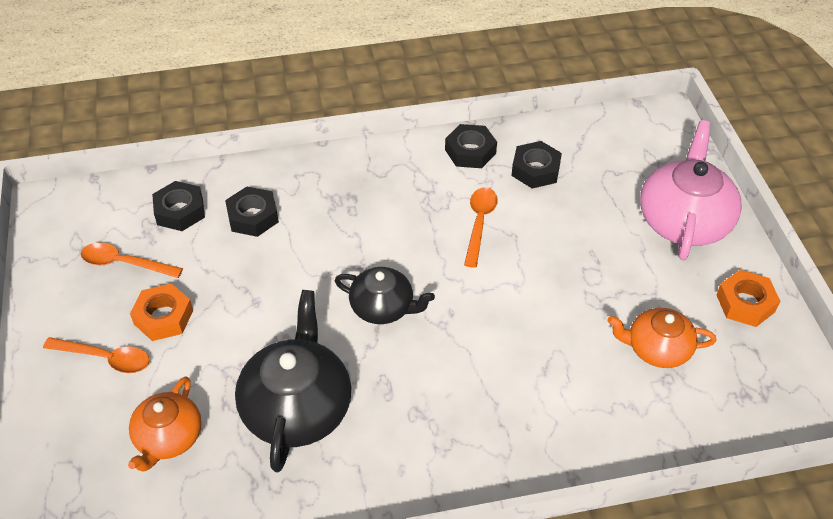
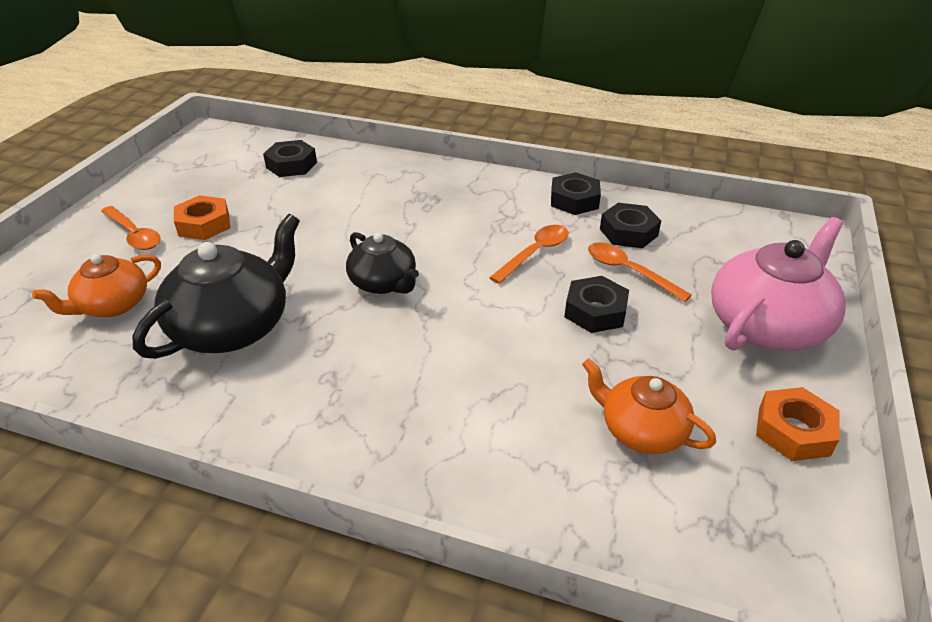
camera: 30 degrees right, 10 degrees down
orange spoon [81,243,183,278] -> orange spoon moved to [588,242,692,302]
black nut [225,186,279,237] -> black nut moved to [564,276,629,333]

